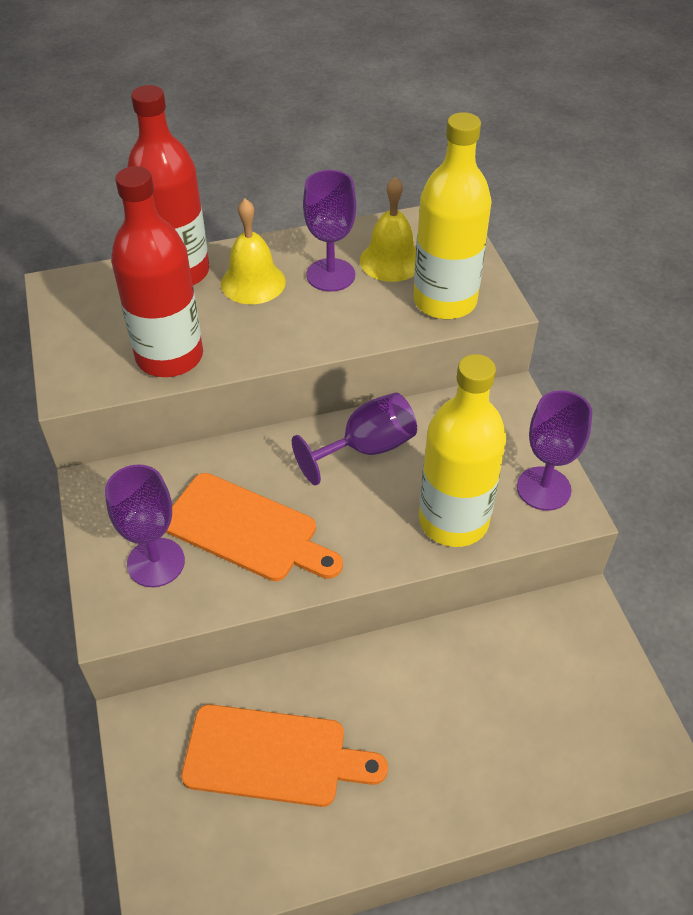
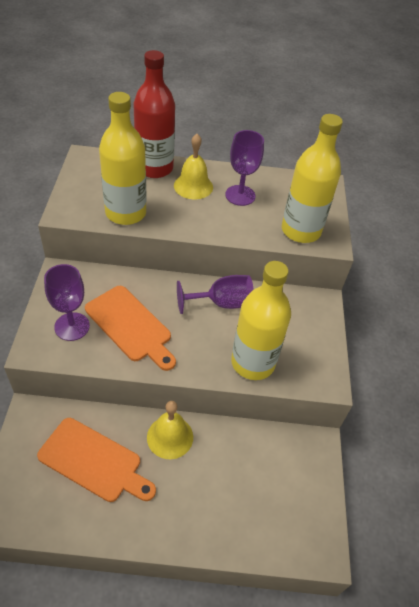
camera: 15 degrees right, 0 degrees up
red bottle [111,166,203,377] -> yellow bottle [99,92,147,225]
yellow bell [360,177,416,282] -> yellow bell moved to [147,401,193,459]
purple goblet [517,390,593,511] -> none

